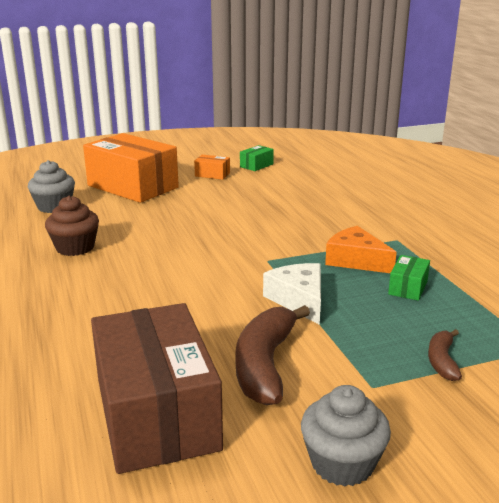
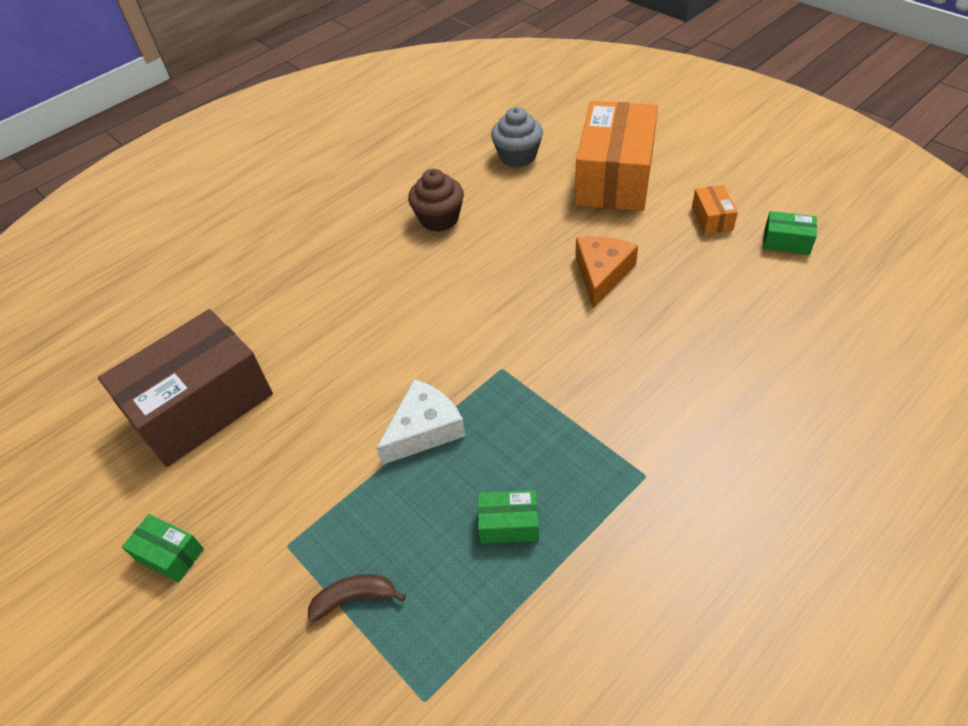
camera: 70 degrees right, 25 degrees up
brown banana [235,305,310,405] -> none
grey cupcake [301,385,391,486] -> green box [122,514,204,583]
orange cheese [325,226,397,273] -> orange cheese moved to [575,236,638,308]

